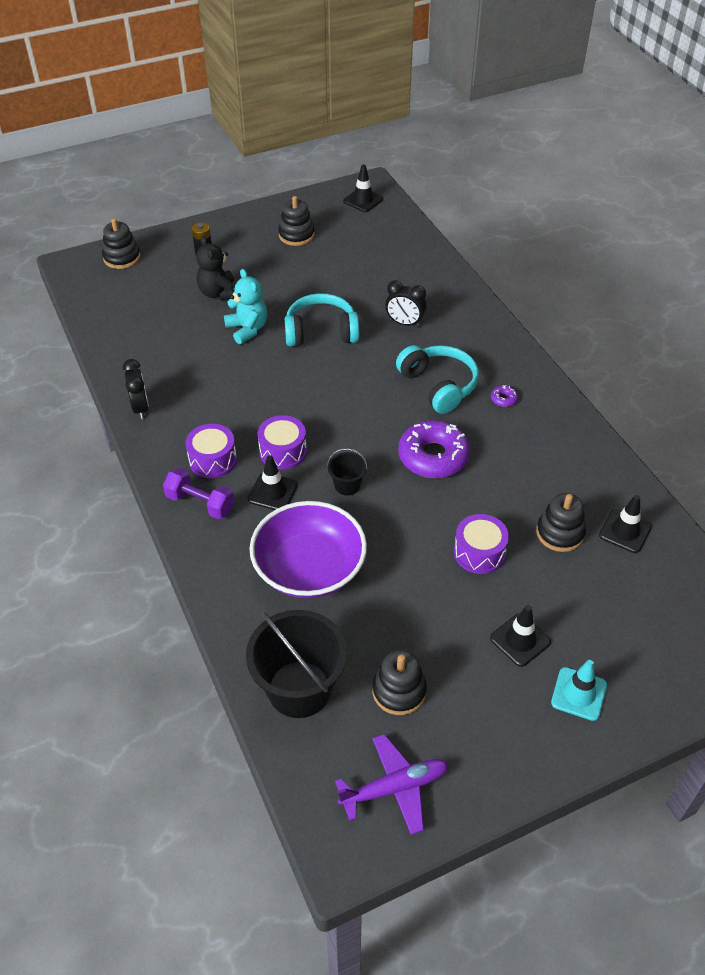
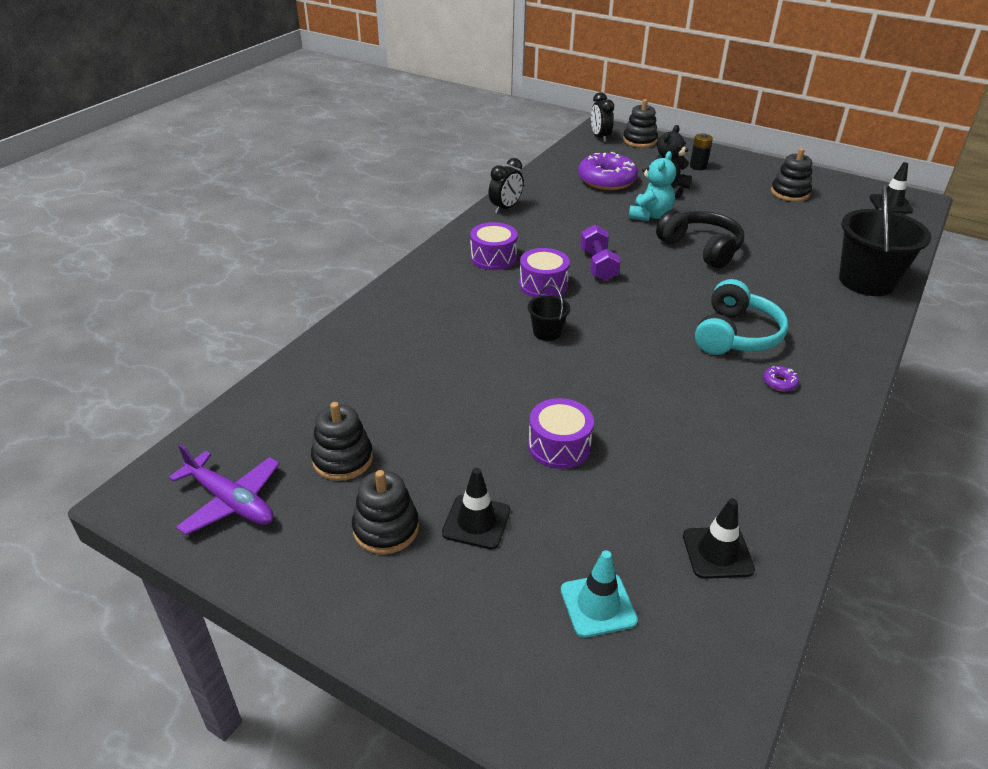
camera: 55 degrees right, 10 degrees down
purple dumbbell [163,468,235,519] -> purple dumbbell moved to [580,225,621,281]
black bucket [246,610,347,718] -> black bucket moved to [839,184,931,296]
black traffic cone [248,455,298,510] -> none
purple bowl [249,501,367,598] -> none
turquoise headphones [285,293,359,347] -> black headphones [656,210,744,269]
black clock [385,280,427,327] -> black clock moved to [591,92,614,142]
purple donut [398,420,470,478] -> purple donut moved to [578,152,638,190]
black stacking toy [536,493,586,552] -> black stacking toy moved to [352,470,419,554]
turquoise traffic cone [551,660,607,721] -> turquoise traffic cone moved to [561,550,638,638]

